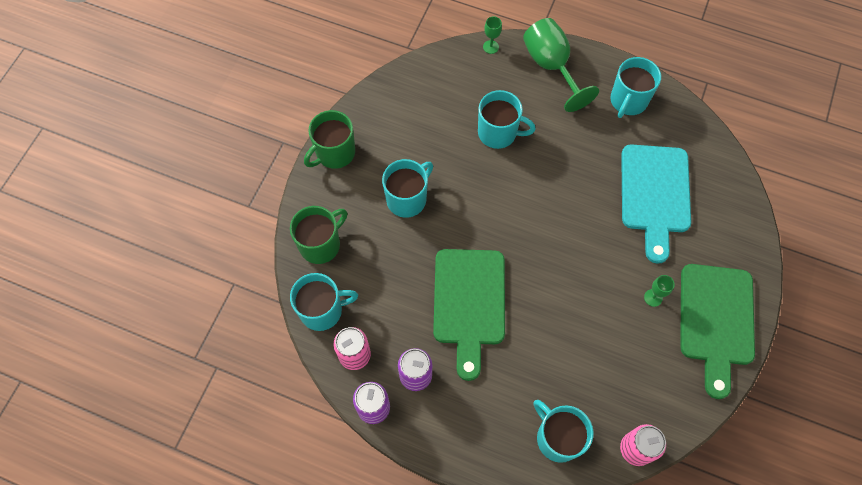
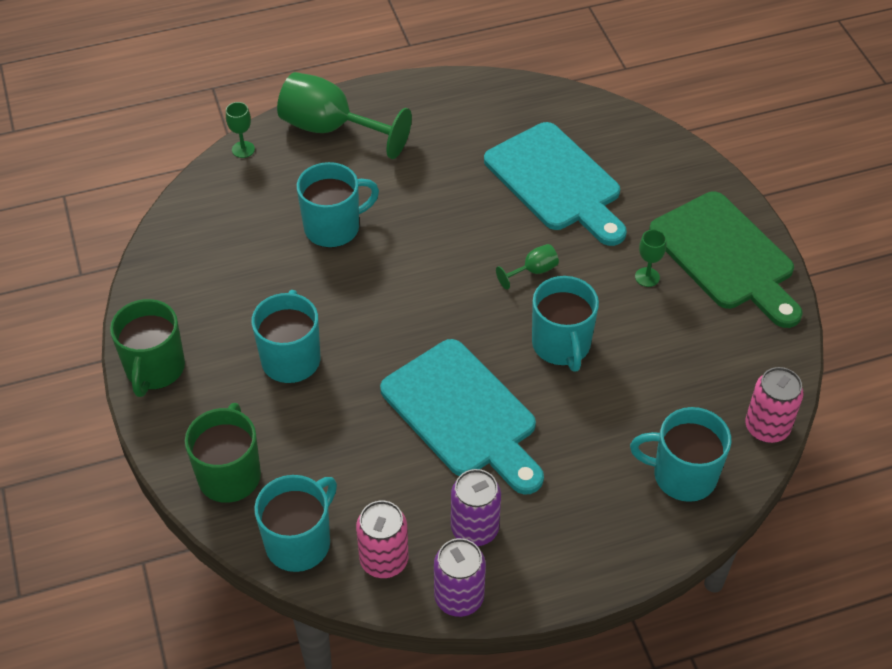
camera: 40 degrees left, 15 degrees down
green cutting board [433,249,505,381] -> turquoise cutting board [380,339,544,495]
turquoise mug [611,57,661,118] -> turquoise mug moved to [532,276,599,371]
none -> green goblet [496,244,559,290]

